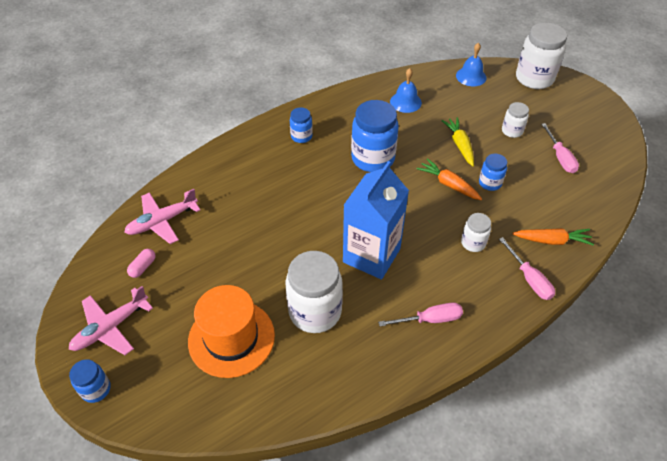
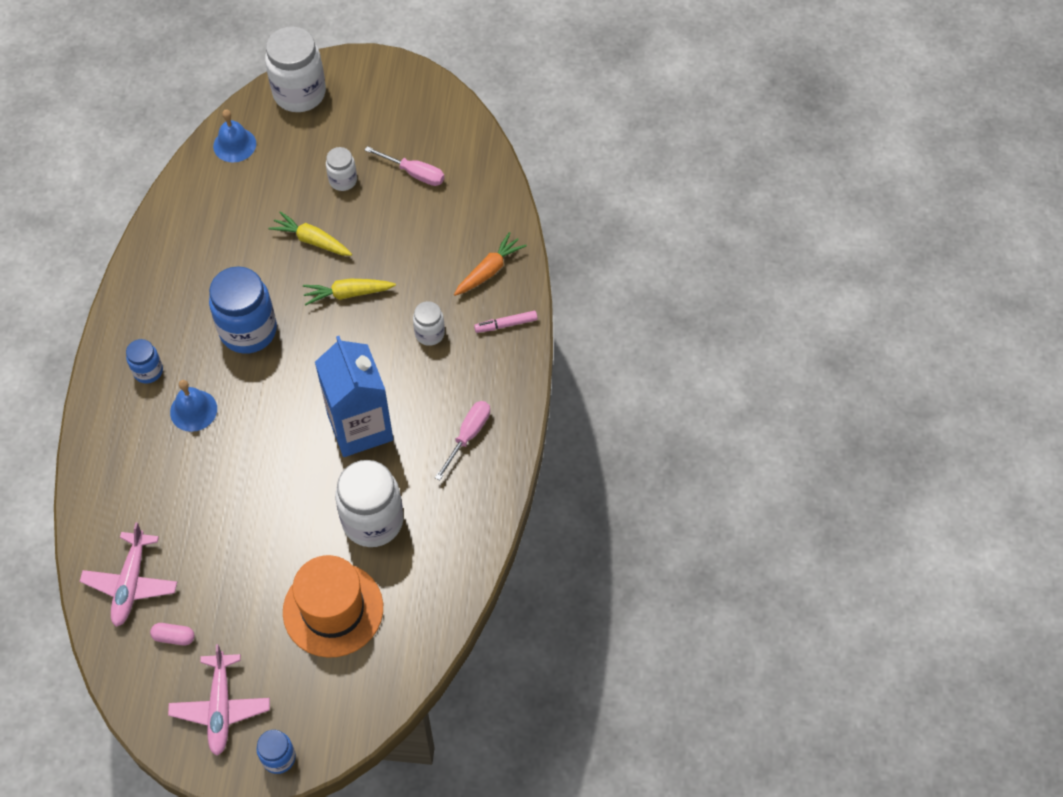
camera: 50 degrees left, 10 degrees up
pink capsule [127,249,156,278] -> pink capsule turned 60 degrees counterclockwise [150,623,195,646]
blue bell [390,68,422,113] -> blue bell moved to [170,380,217,432]
orange carrot [417,158,482,200] -> yellow carrot [303,279,396,306]
blue jar [479,154,507,191] -> none
pink screwdriver [499,237,555,300] -> pink marker [474,311,538,333]

